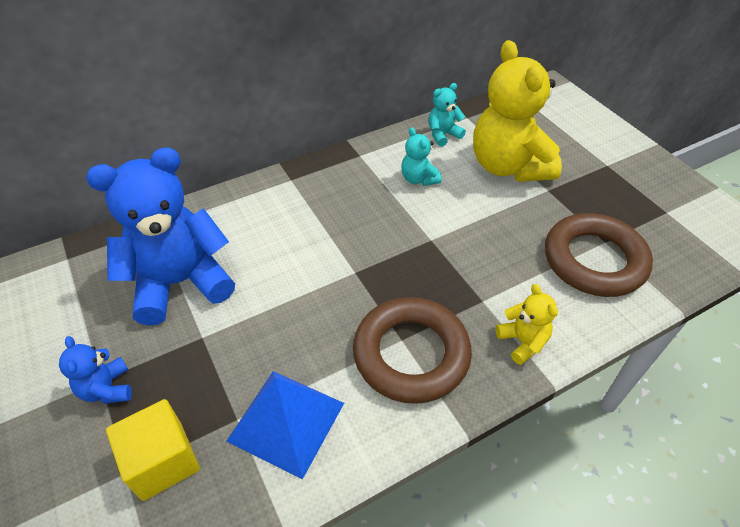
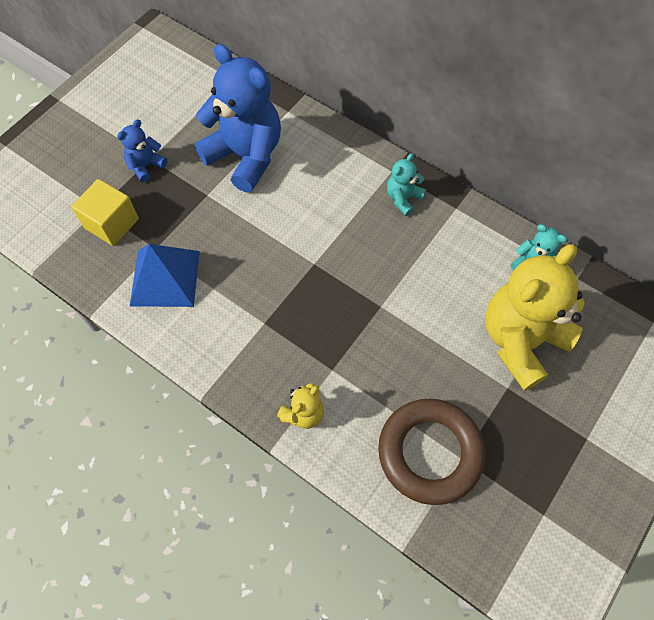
camera: 65 degrees right, 15 degrees up
brown ring [353,297,472,404] -> none
turquoise teddy bear [401,127,442,186] -> turquoise teddy bear moved to [387,153,426,216]

